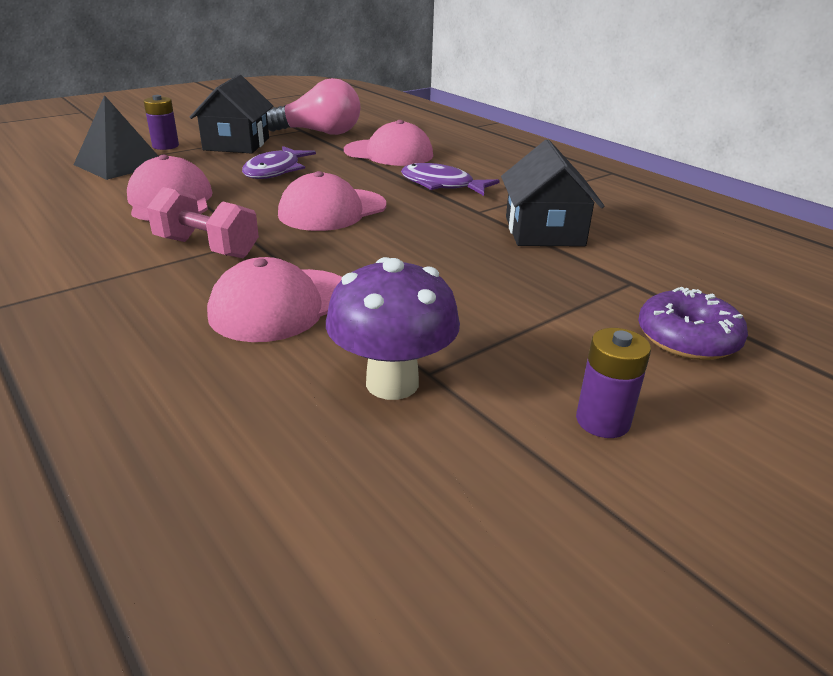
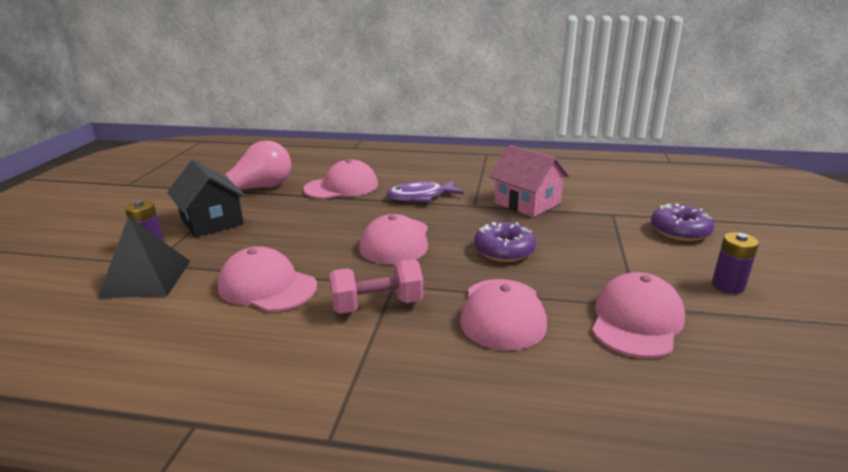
camera: 40 degrees left, 5 degrees down
purple fish [242,146,316,179] -> none
purple mushroom [326,257,460,400] -> pink cap [592,272,685,358]
black house [501,139,604,247] -> pink house [490,145,570,217]
none -> purple donut [474,222,536,262]

